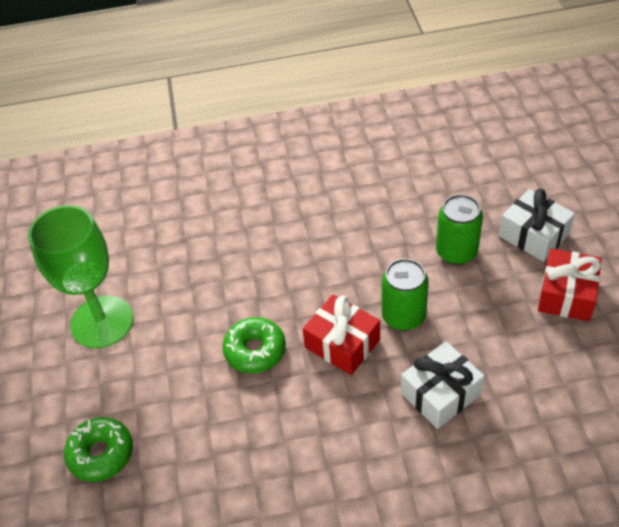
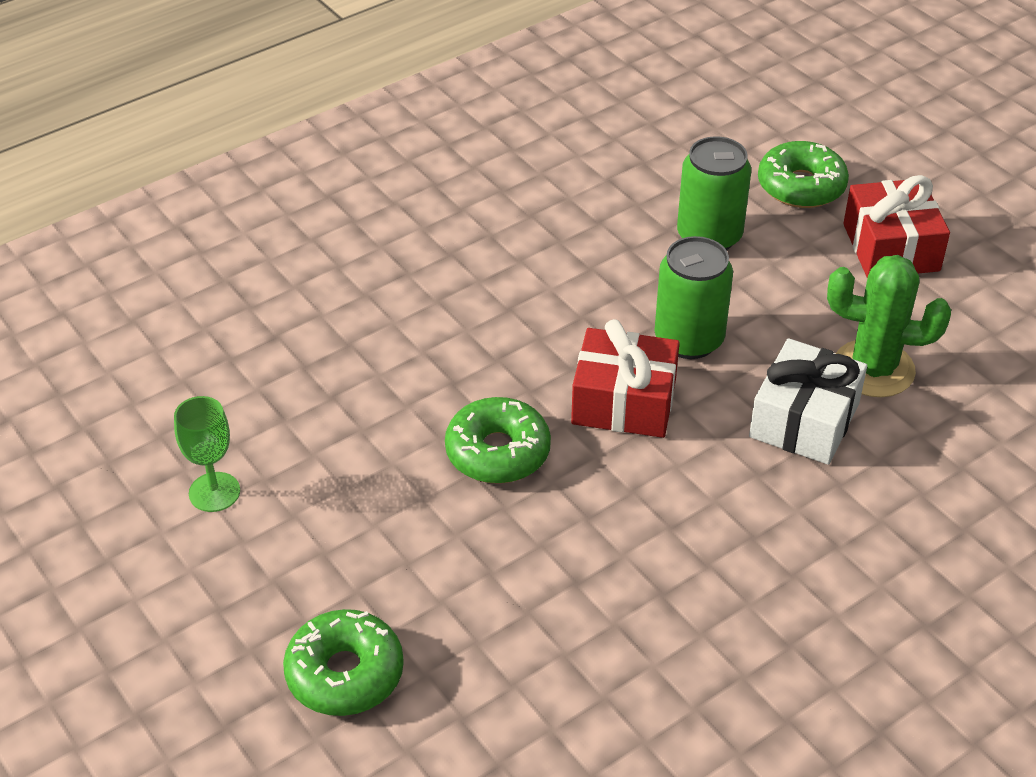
camera: 30 degrees left, 5 degrees down
green goblet [28,205,133,349] -> green goblet [174,396,240,512], size x0.45
white gift [499,189,575,262] -> green donut [758,141,849,208]
none -> green cactus [827,255,951,397]

